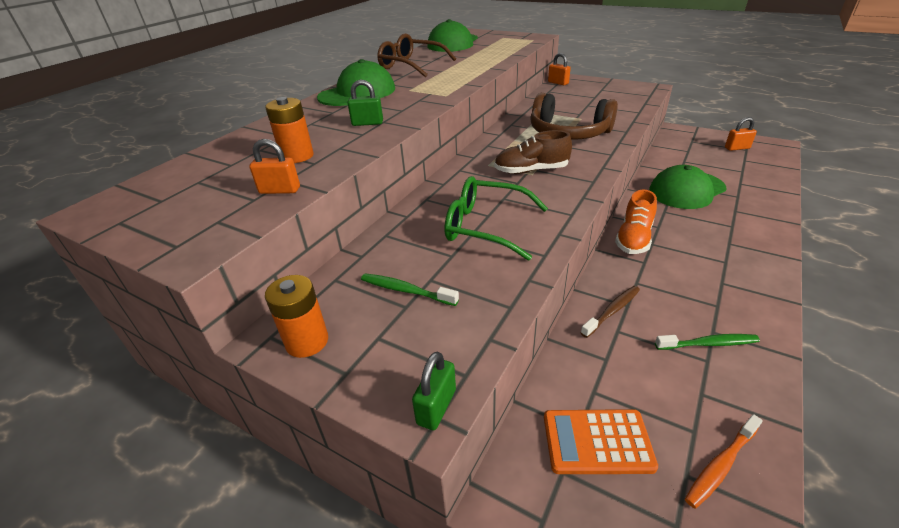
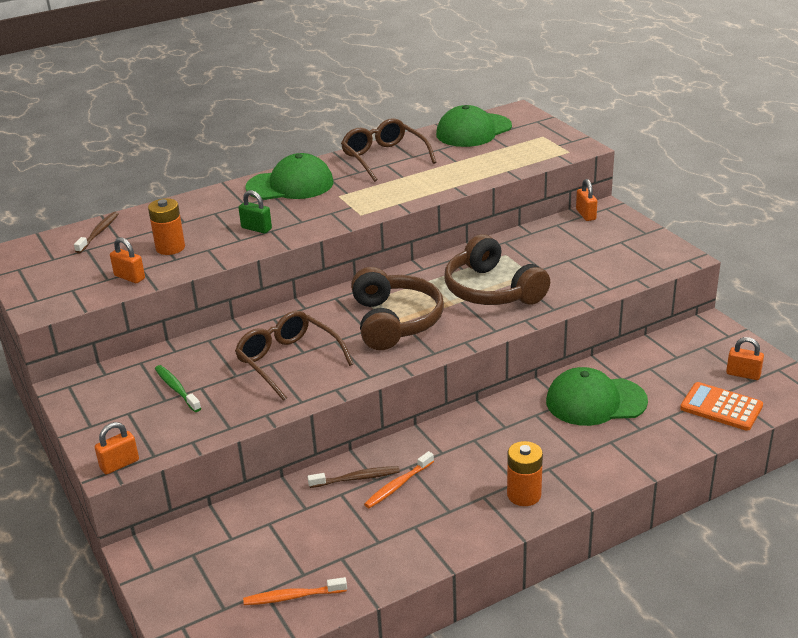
camera: 30 degrees right, 5 degrees down
orange battery [265,275,328,358] -> orange battery moved to [507,441,543,506]
green padlock [412,352,456,430] -> orange padlock [95,422,139,475]
green glasses [445,176,548,261] -> brown glasses [235,311,353,401]
brown shoe [494,130,572,174] -> brown headphones [351,267,444,350]
orange calculator [544,409,658,474] -> orange calculator moved to [680,382,763,431]
orange shoe [615,190,657,254] -> none
green toothbrush [655,334,760,350] -> none
none -> brown toothbrush [74,212,119,253]
none -> orange toothbrush [364,451,434,508]

